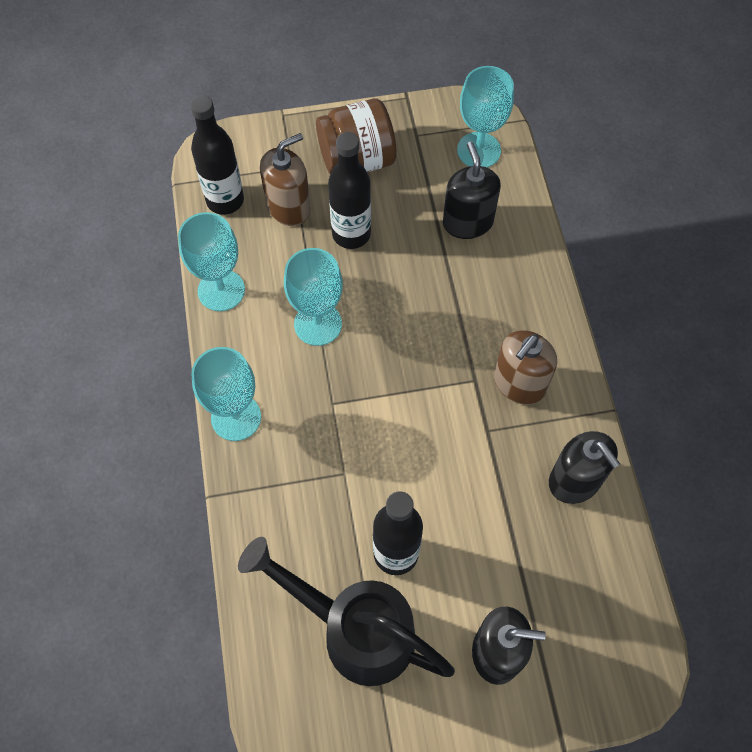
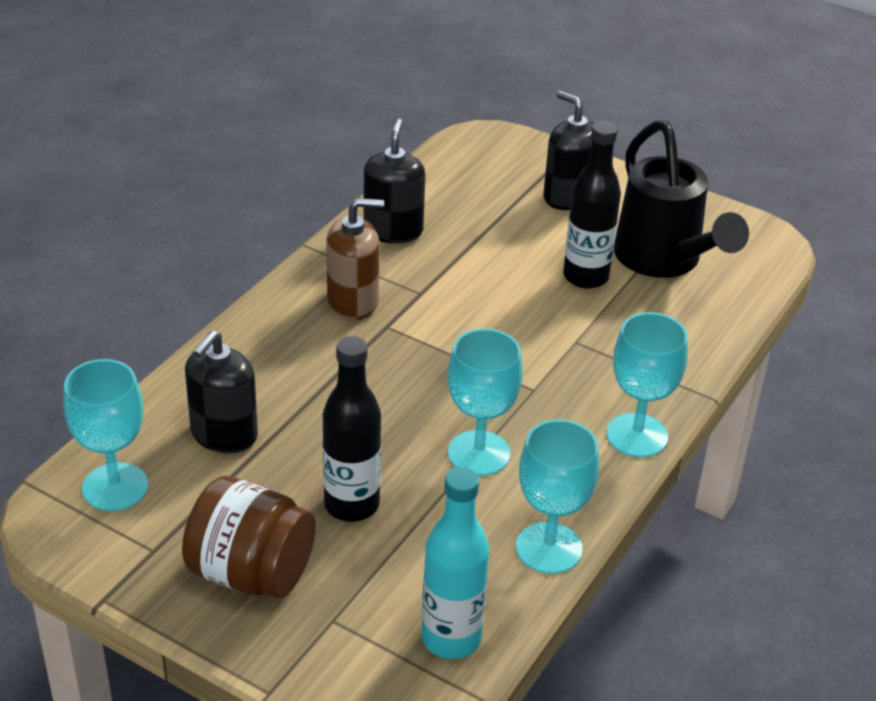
camera: 140 degrees left, 25 degrees down
black bottle [190,95,244,215] -> turquoise bottle [421,467,489,659]
brown soap dispenser [260,133,311,226] -> none

